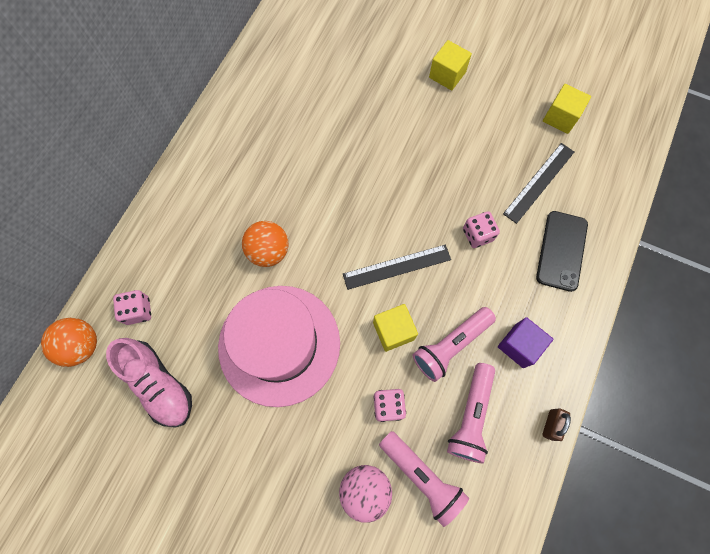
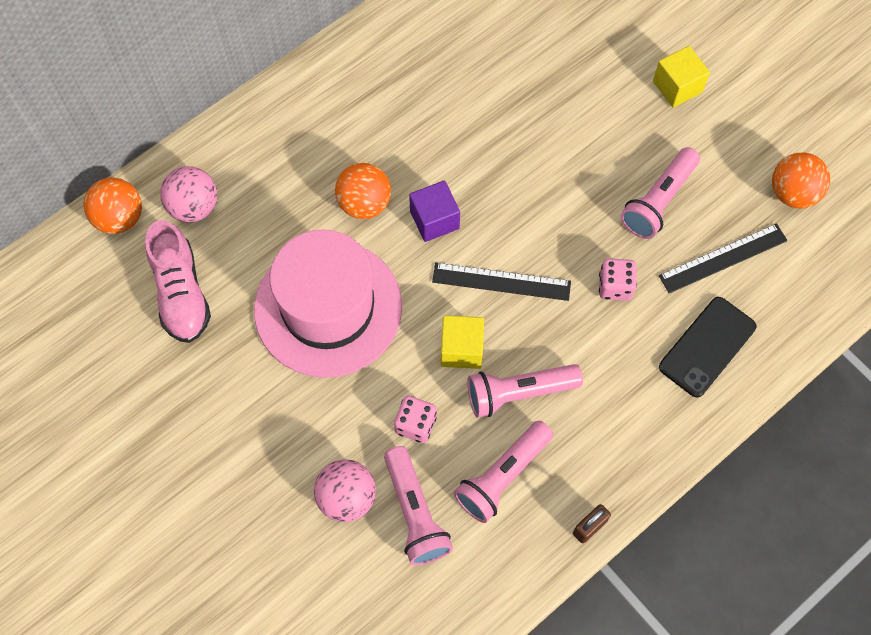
camera: 25 degrees right, 5 degrees down
pink dice [113,290,151,325] -> pink ball [160,166,217,222]
purple cube [498,317,553,368] -> purple cube moved to [409,181,460,242]
yellow cube [543,84,591,134] -> orange ball [772,152,830,209]
none -> pink flashlight [620,147,700,239]

